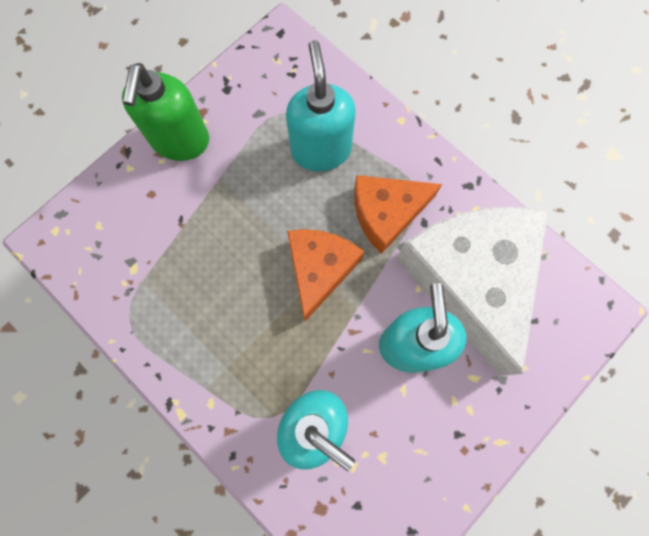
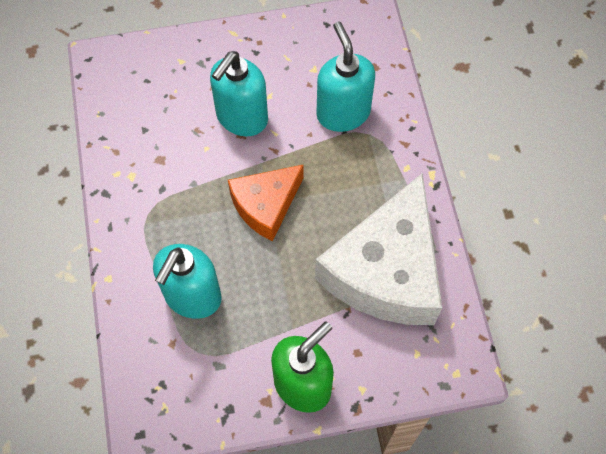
camera: 145 degrees left, 10 degrees down
orange cheese [354,175,442,254] -> none
white cheese [396,207,548,376] -> white cheese moved to [315,173,442,325]

